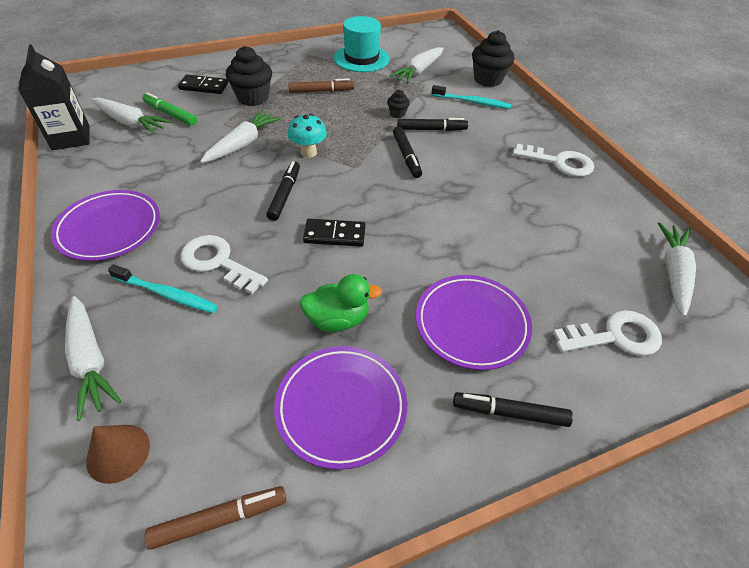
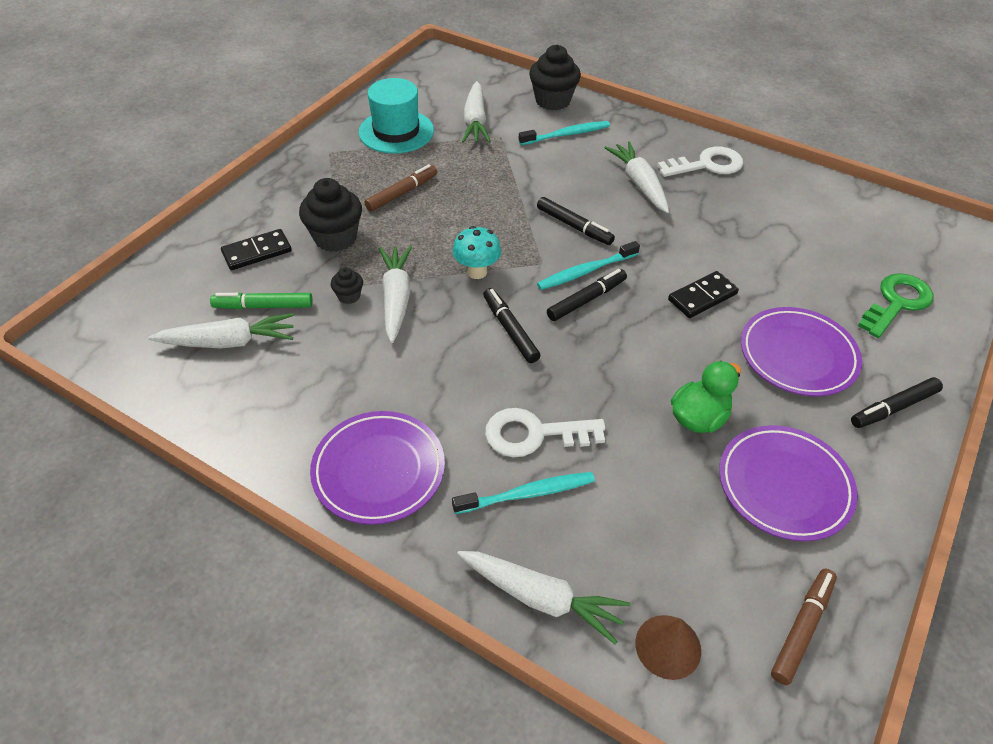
camera: 35 degrees left, 0 degrees up
black carton [18,44,90,150] -> none
black domino [303,219,365,247] -> black domino moved to [668,271,739,318]
black cupcake [387,90,410,118] -> black cupcake moved to [331,267,363,304]
black marker [397,118,468,131] -> black marker moved to [547,269,627,321]
white key [553,310,662,356] -> green key [858,273,933,338]
white carrot [658,222,696,317] -> white carrot moved to [604,141,669,213]
none -> turquoise toothbrush [537,241,640,290]

